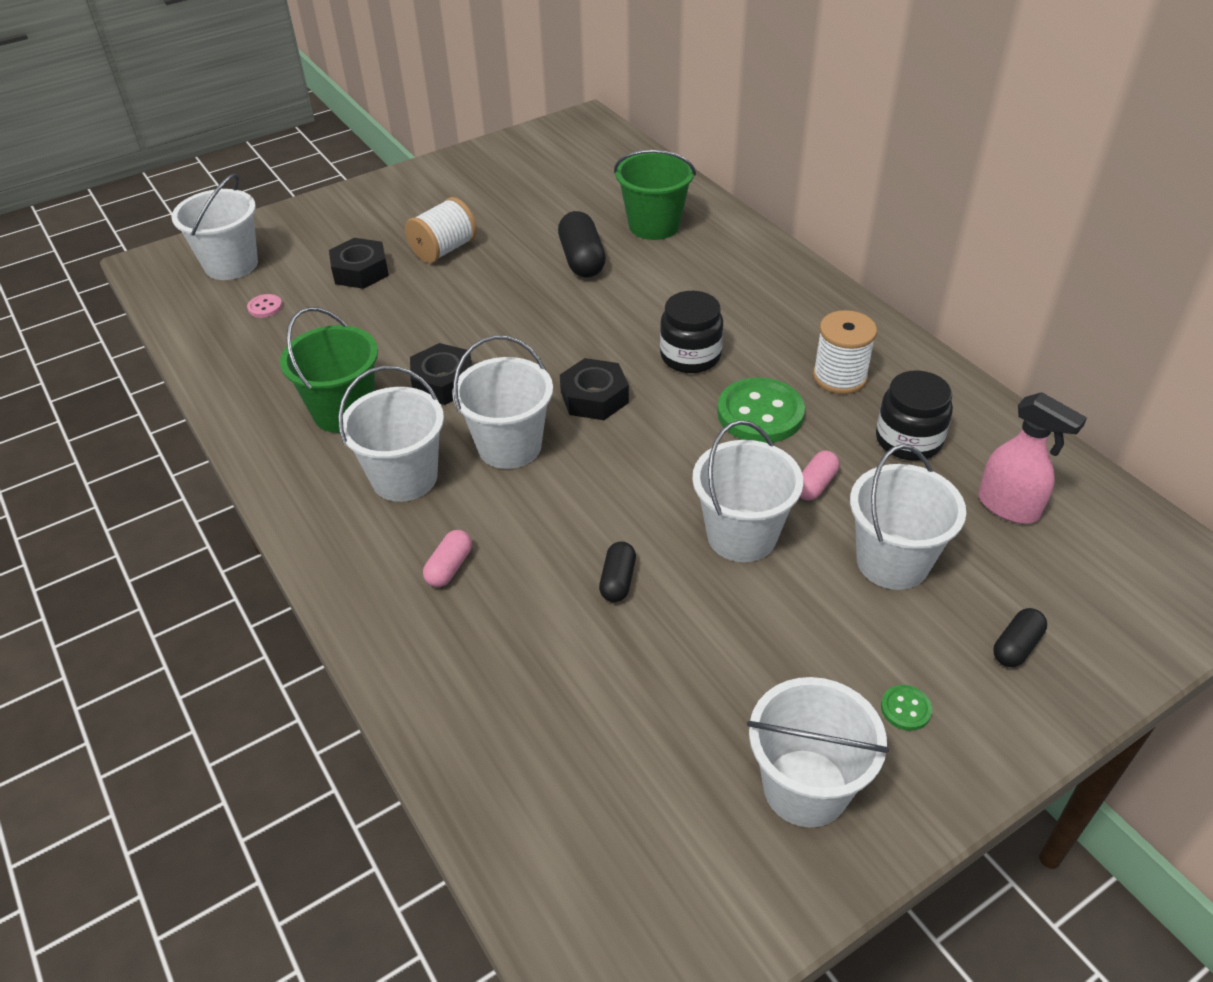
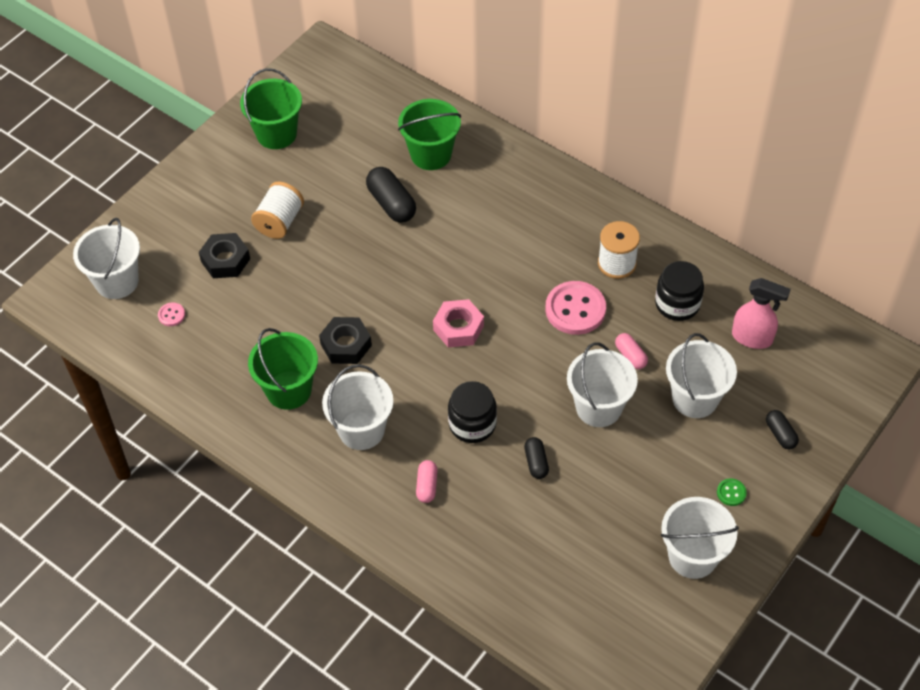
camera: 20 degrees left, 10 degrees up
white bucket [452,335,553,469] -> none
black nut [560,358,629,420] -> pink nut [433,299,484,347]
black jar [660,291,723,373] -> black jar moved to [448,381,497,443]
green button [717,377,805,443] -> pink button [545,281,606,335]
pink capsule [800,451,839,501] -> pink capsule turned 45 degrees counterclockwise [615,333,648,369]
black capsule [994,608,1047,667] -> black capsule turned 45 degrees counterclockwise [766,410,799,450]
none -> green bucket [240,68,302,149]

